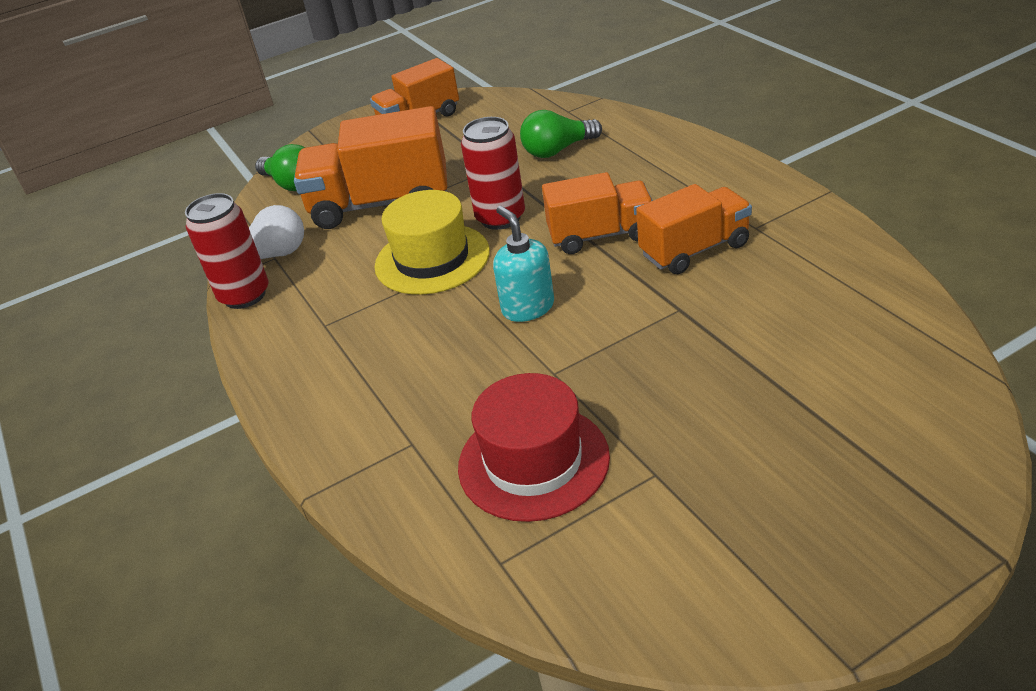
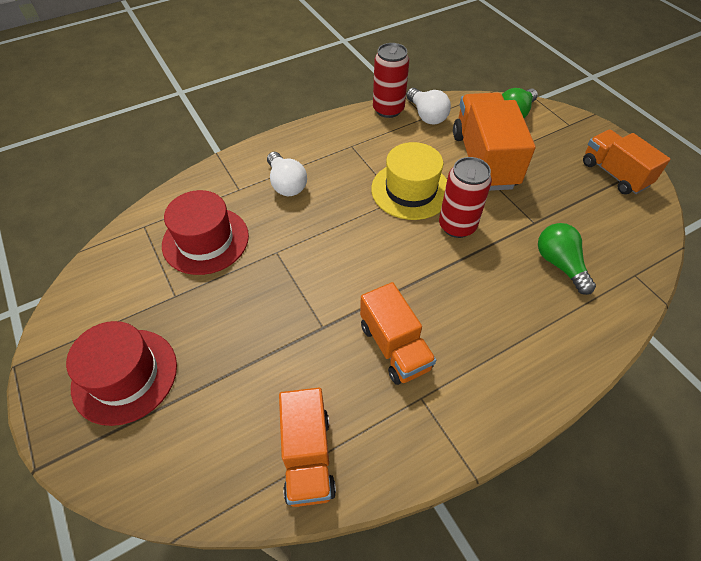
camera: 85 degrees right, 15 degrees up
turquoise soap dispenser [493,206,554,322] -> none
orange truck [542,172,653,254] -> orange truck moved to [279,388,336,507]
none -> red hat [66,321,177,426]
none -> white light bulb [267,152,307,196]

